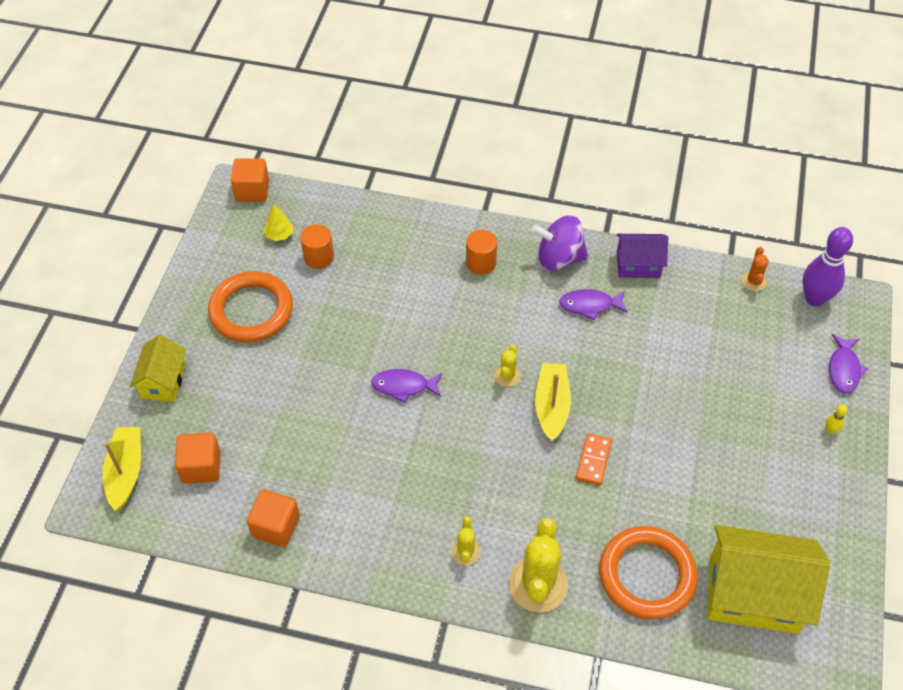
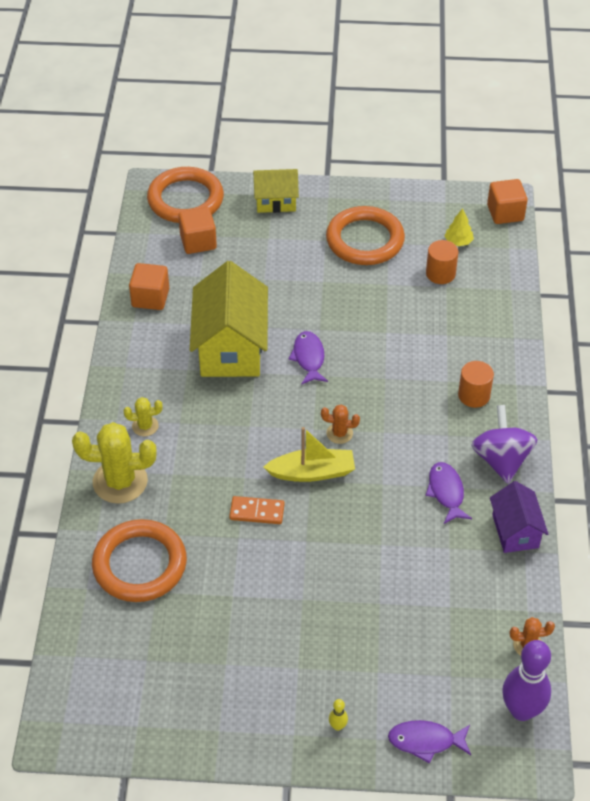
camera: 80 degrees right, 5 degrees down
yellow boat [102,427,141,511] -> orange ring [147,167,224,223]
yellow cactus [494,345,521,387] -> orange cactus [321,404,360,444]
yellow house [707,525,830,634] -> yellow house moved to [190,261,268,377]

